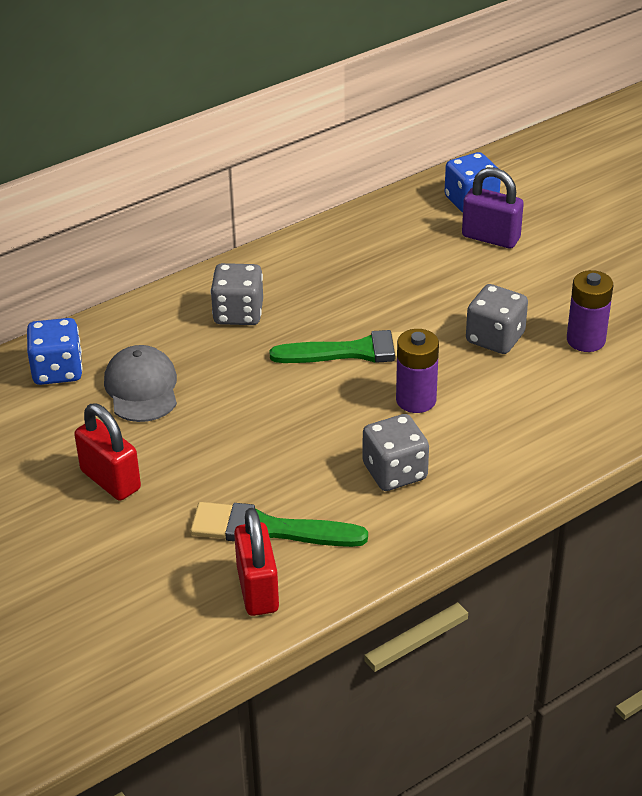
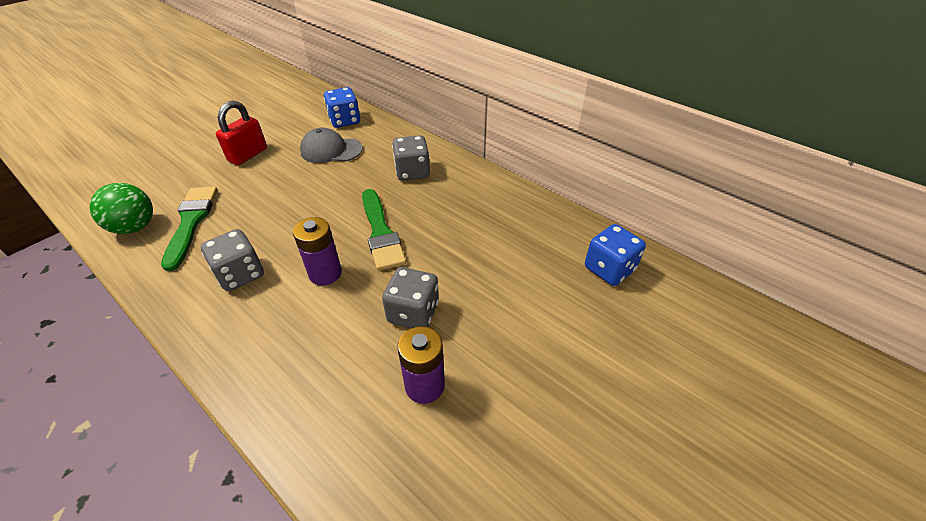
camera: 75 degrees right, 5 degrees up
grey cap [104,345,177,422] -> grey cap turned 150 degrees counterclockwise [300,128,363,163]
red padlock [234,508,279,616] -> green ball [89,183,153,234]
purple padlock [462,167,524,248] -> none

